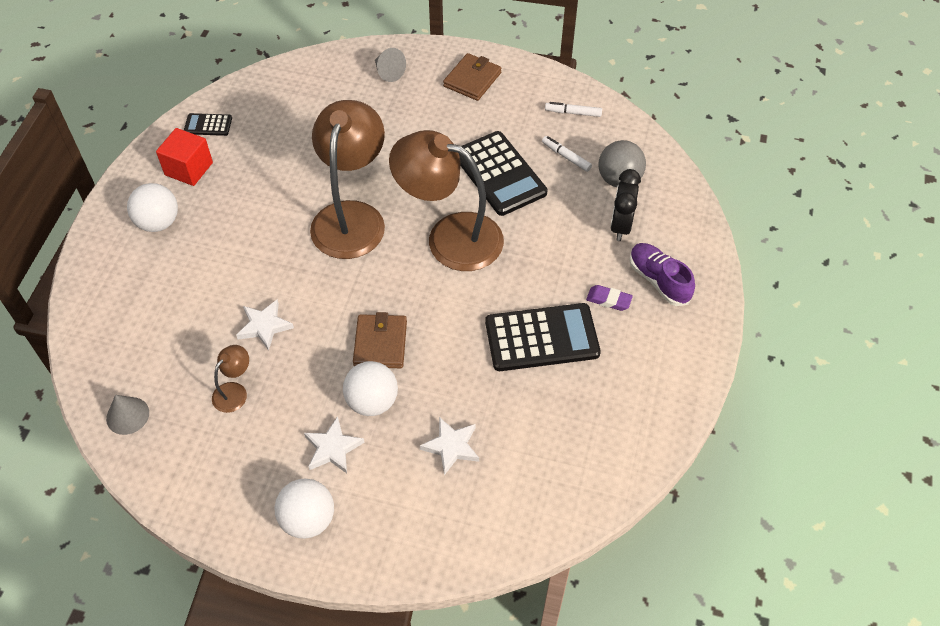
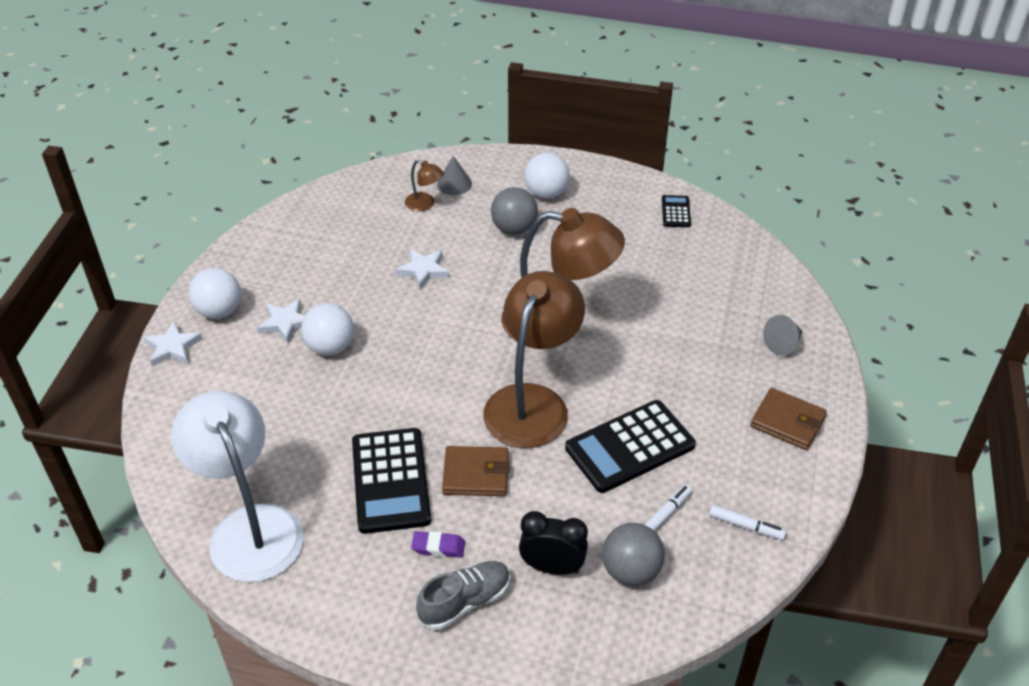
camera: 90 degrees right, 10 degrees down
grey cone [106,395,149,435] -> grey cone moved to [437,156,472,195]
red cube [156,128,213,186] -> none
brown lamp [212,345,249,413] -> brown lamp moved to [405,160,444,211]
brown wallet [353,312,407,368] -> brown wallet moved to [442,446,510,496]
white star [420,417,479,475] -> white star moved to [143,321,202,367]
white marker [545,102,602,117] -> white marker turned 105 degrees clockwise [709,505,786,540]
purple eraser [586,285,633,311] -> purple eraser turned 75 degrees clockwise [411,531,465,557]
purple shoe [629,243,695,306] -> grey shoe [416,561,510,630]
none -> white lamp [171,391,304,582]
none -> grey ball [491,187,538,235]

